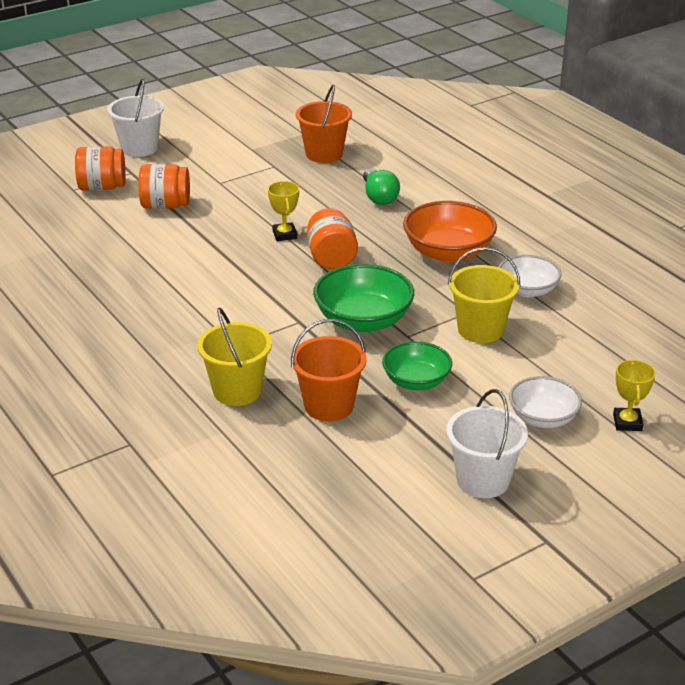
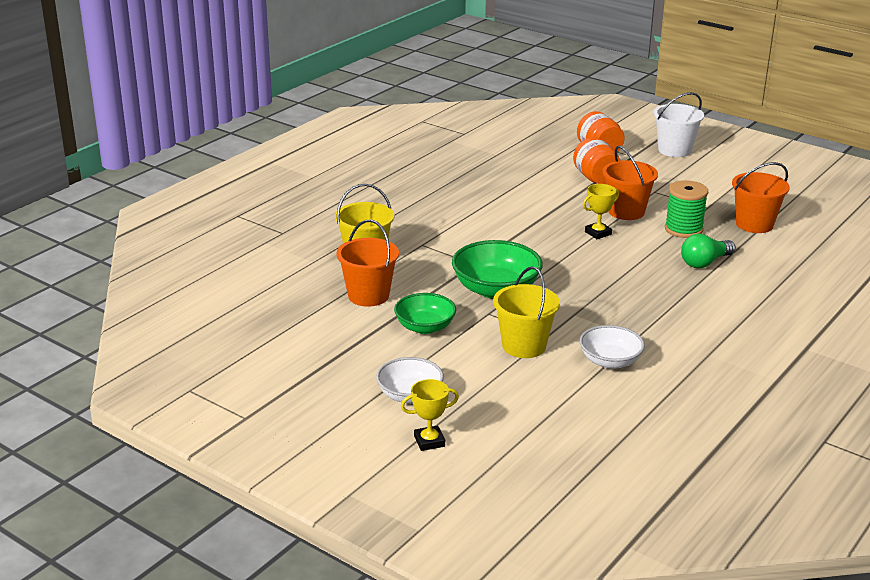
camera: 70 degrees right, 5 degrees down
orange jar [307,208,358,269] -> none
orange bowl [403,201,497,262] -> none
white bucket [446,389,528,498] -> none
none -> orange bucket [602,146,658,220]
none -> green spool [665,180,708,238]

